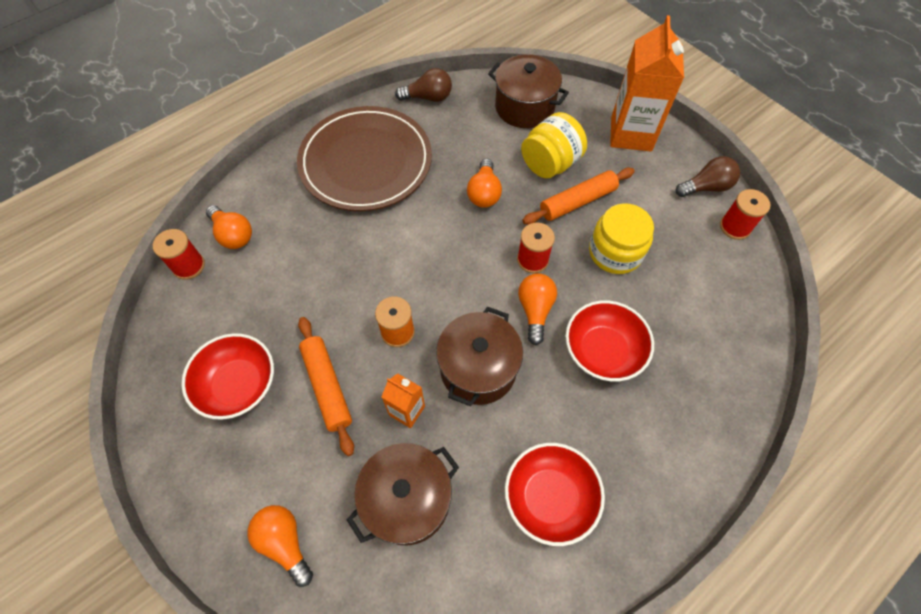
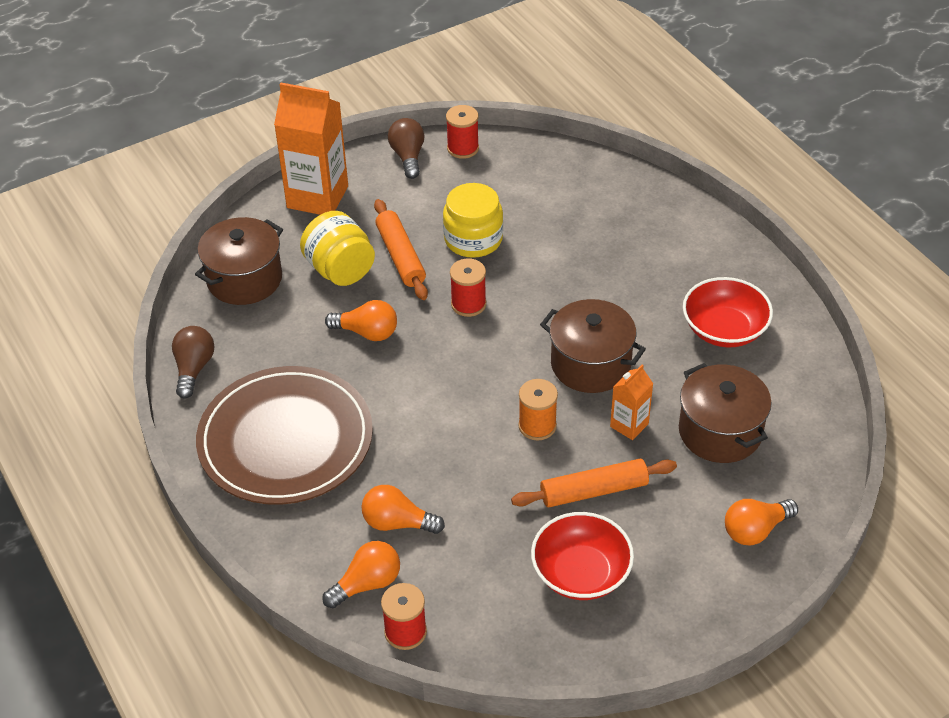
camera: 80 degrees left, 15 degrees down
orange light bulb [518,273,557,345] -> orange light bulb moved to [361,485,445,534]
red bowl [566,300,654,382] -> none

